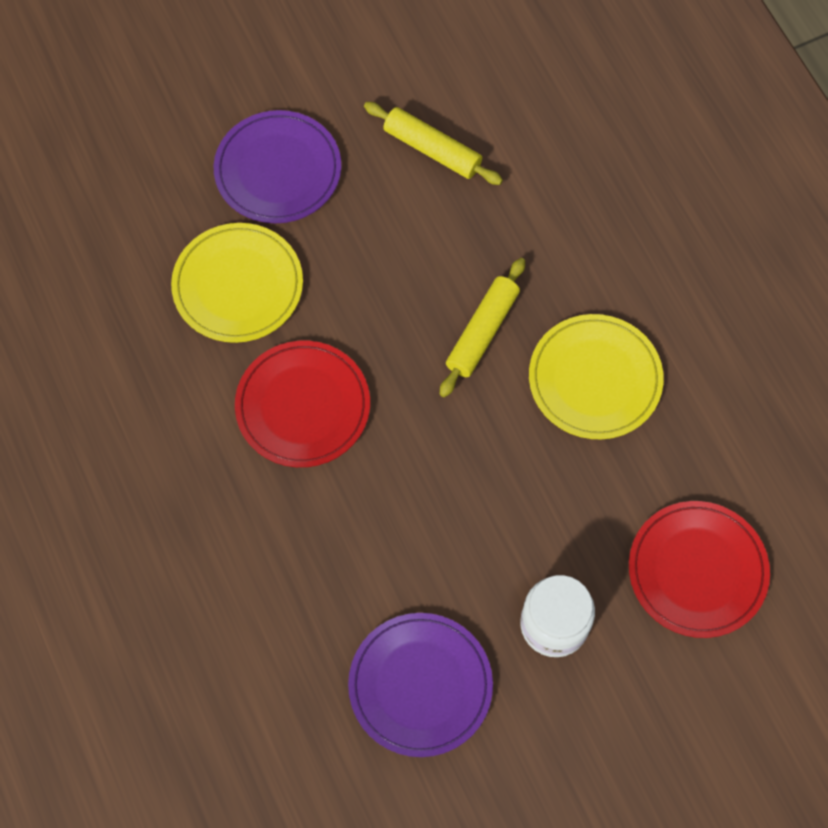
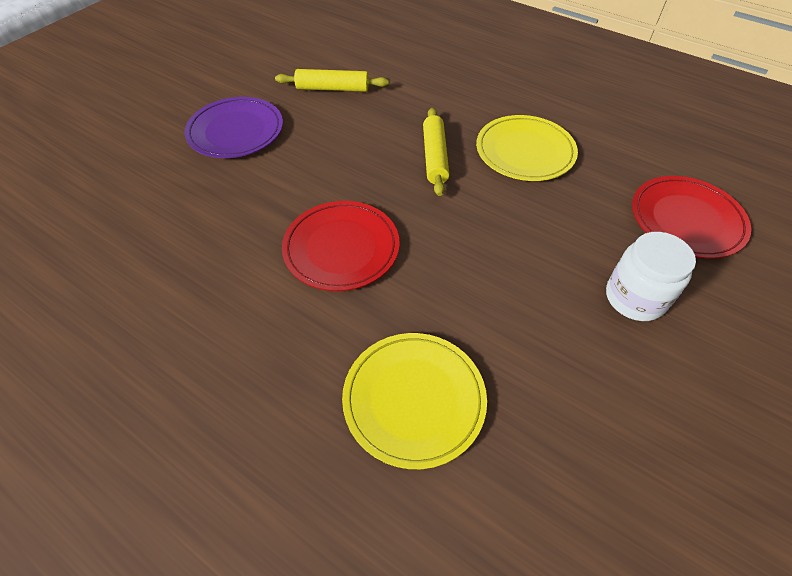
camera: 30 degrees left, 15 degrees down
yellow plate [171,223,303,343] -> yellow plate moved to [342,333,487,469]
purple plate [348,613,493,757] -> none

